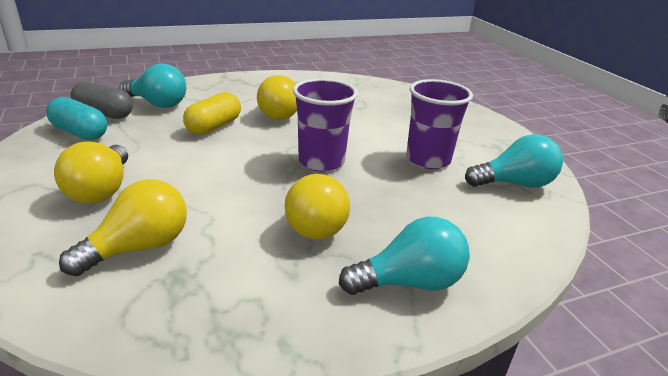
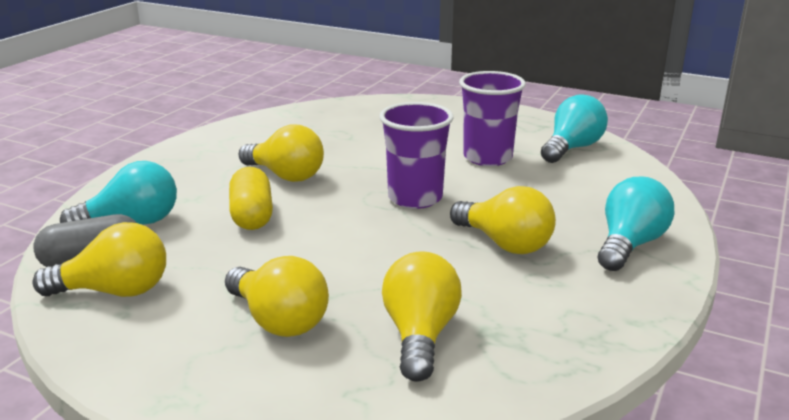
camera: 40 degrees left, 5 degrees down
turquoise capsule [46,97,107,140] -> yellow light bulb [32,222,166,297]

